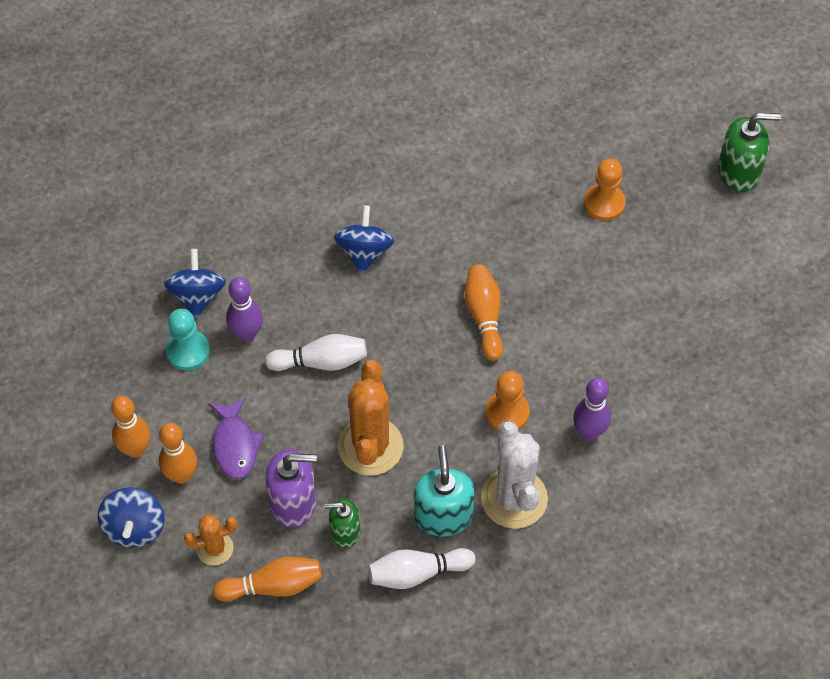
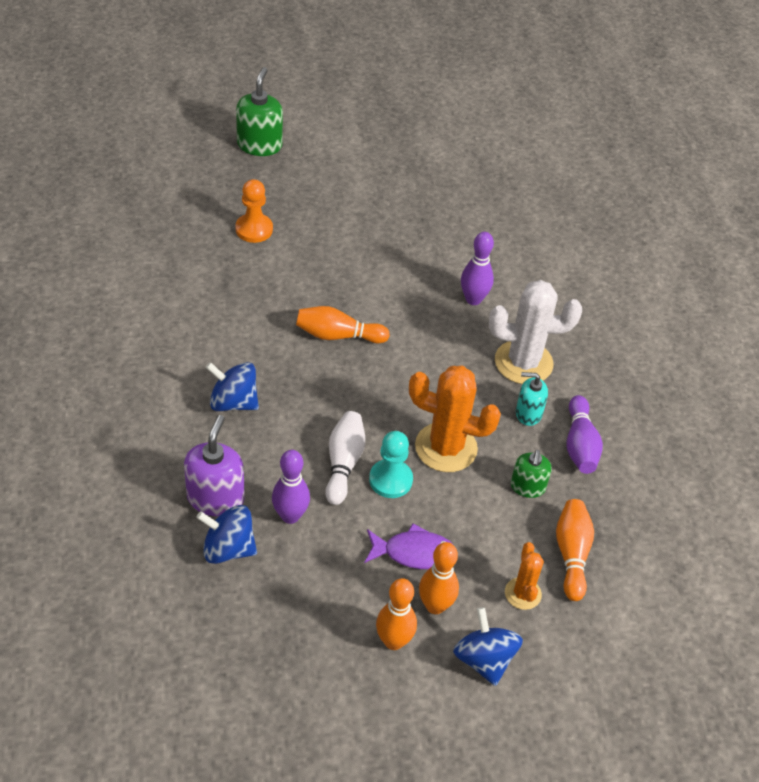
camera: 80 degrees left, 10 degrees down
blue spinning top [98,487,165,548] -> blue spinning top turned 120 degrees counterclockwise [453,607,523,686]
turquoise pawn [166,308,210,371] -> turquoise pawn moved to [369,431,413,498]
purple soap dispenser [265,449,317,527] -> purple soap dispenser moved to [184,415,245,516]
white bowling pin [368,548,476,589] -> purple bowling pin [567,395,603,474]
turquoise soap dispenser [414,445,475,536] -> turquoise soap dispenser [516,372,548,426], size x0.63
orange pawn [485,371,530,430] -> none

